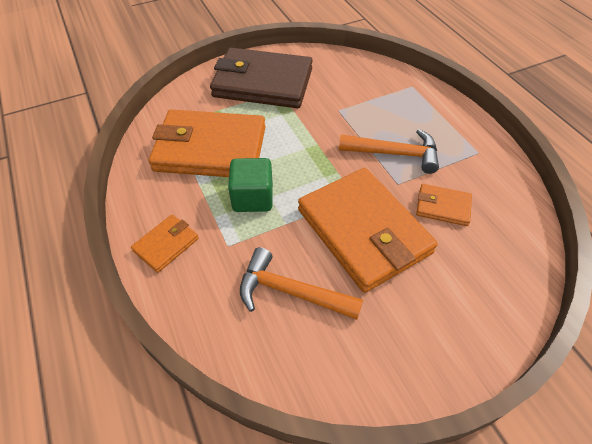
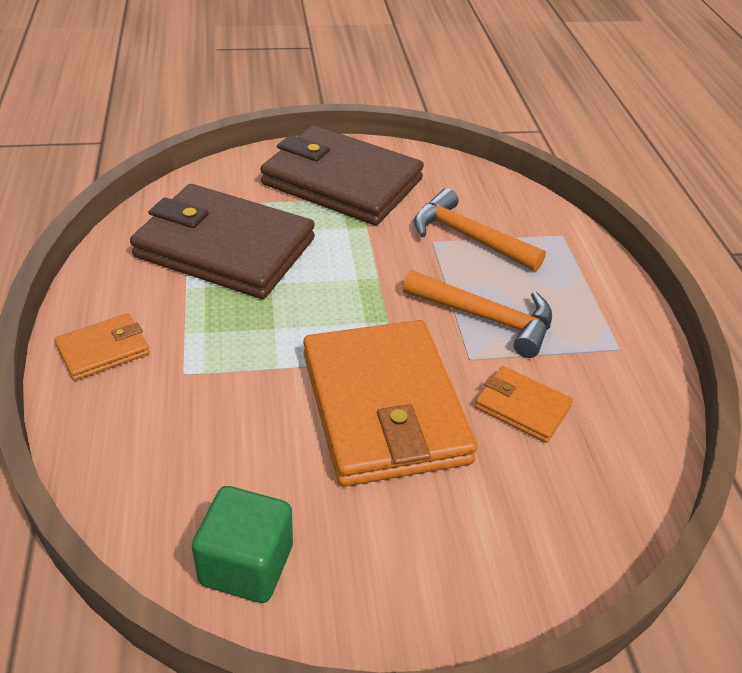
camera: 15 degrees right, 10 degrees down
orange wallet [149,109,266,177] -> brown wallet [130,184,315,299]
green cube [228,158,273,212] -> green cube moved to [192,486,293,603]
orange hammer [240,247,363,320] -> orange hammer moved to [414,188,546,272]

